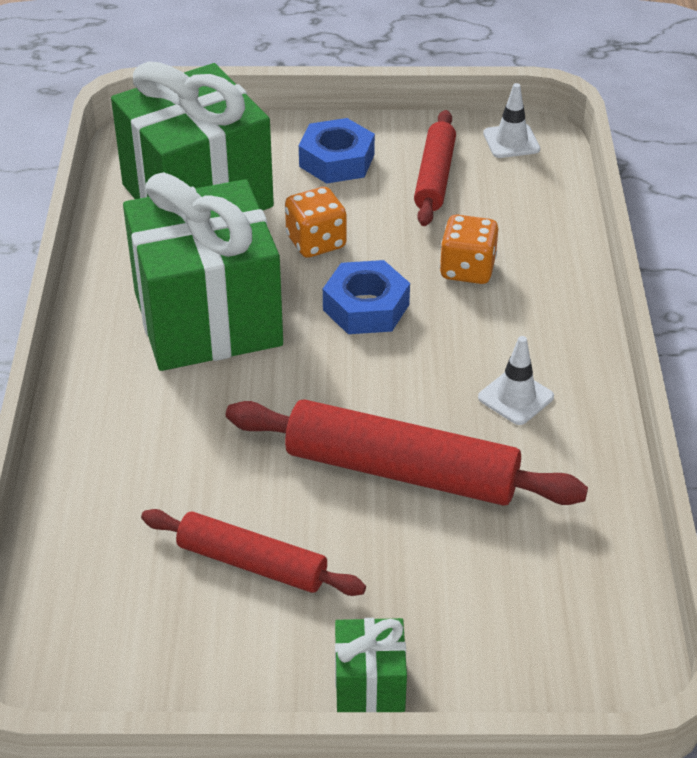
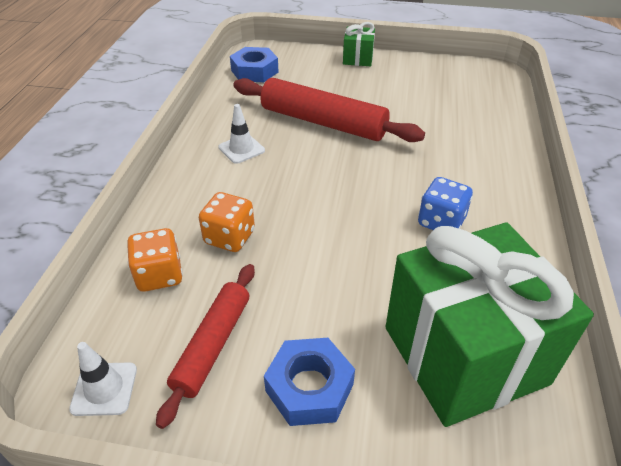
camera: 170 degrees left, 0 degrees up
green gift [123,172,283,371] -> blue dice [418,177,473,230]
red rolling pin [141,509,366,596] -> none
orange dice [285,187,347,258] -> orange dice moved to [127,228,183,292]
blue nut [323,260,410,334] -> blue nut moved to [230,47,279,82]

